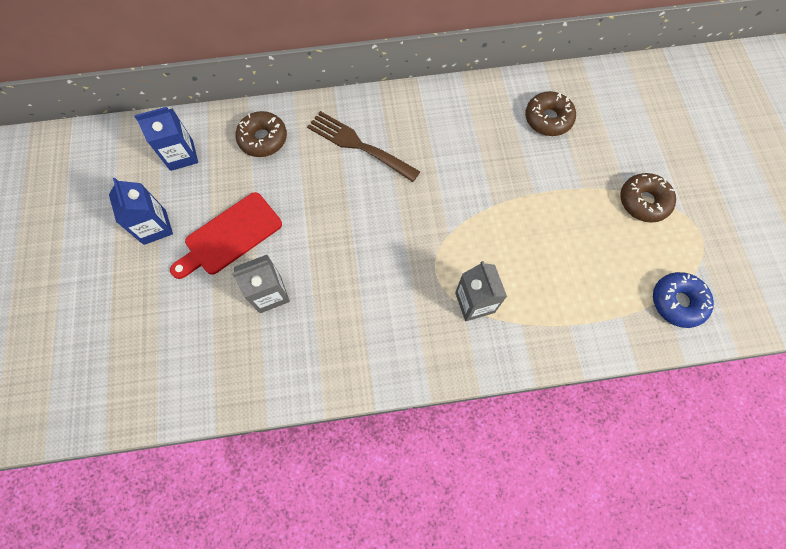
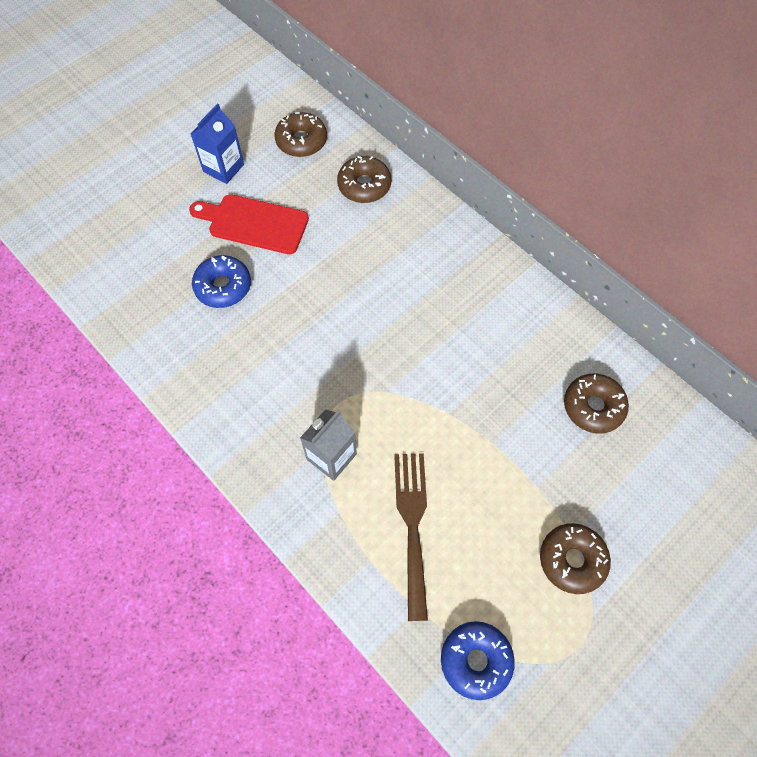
camera: 55 degrees right, 5 degrees down
blue carton [134,107,198,171] -> brown donut [275,112,327,157]
grey carton [232,255,290,313] -> blue donut [192,255,251,308]
brown fork [307,111,420,182] -> brown fork moved to [394,453,428,621]

